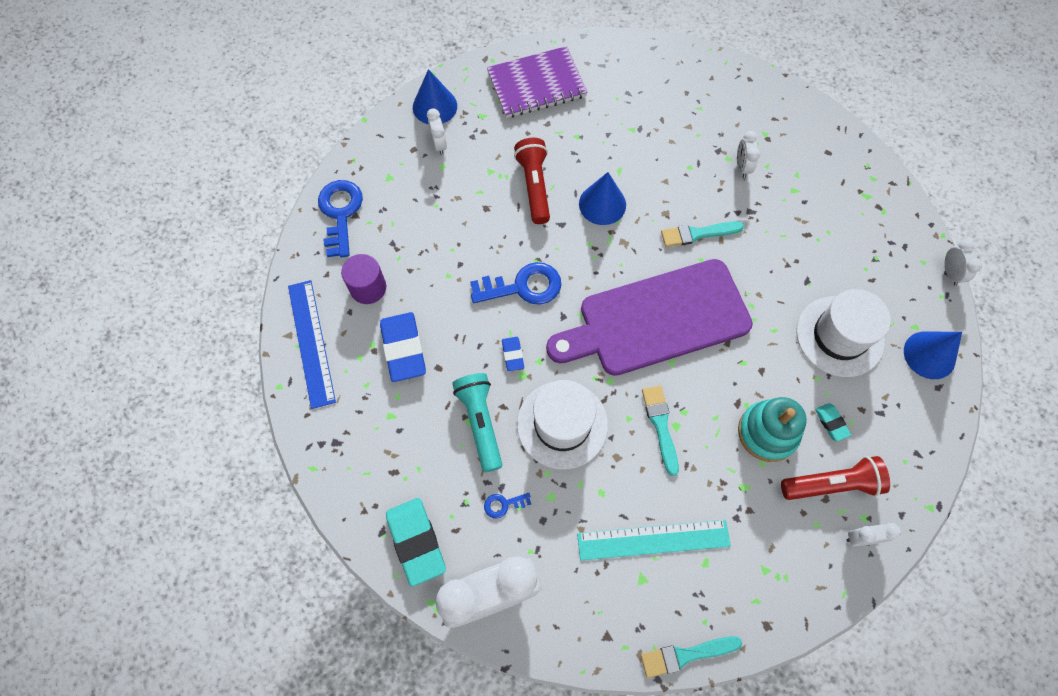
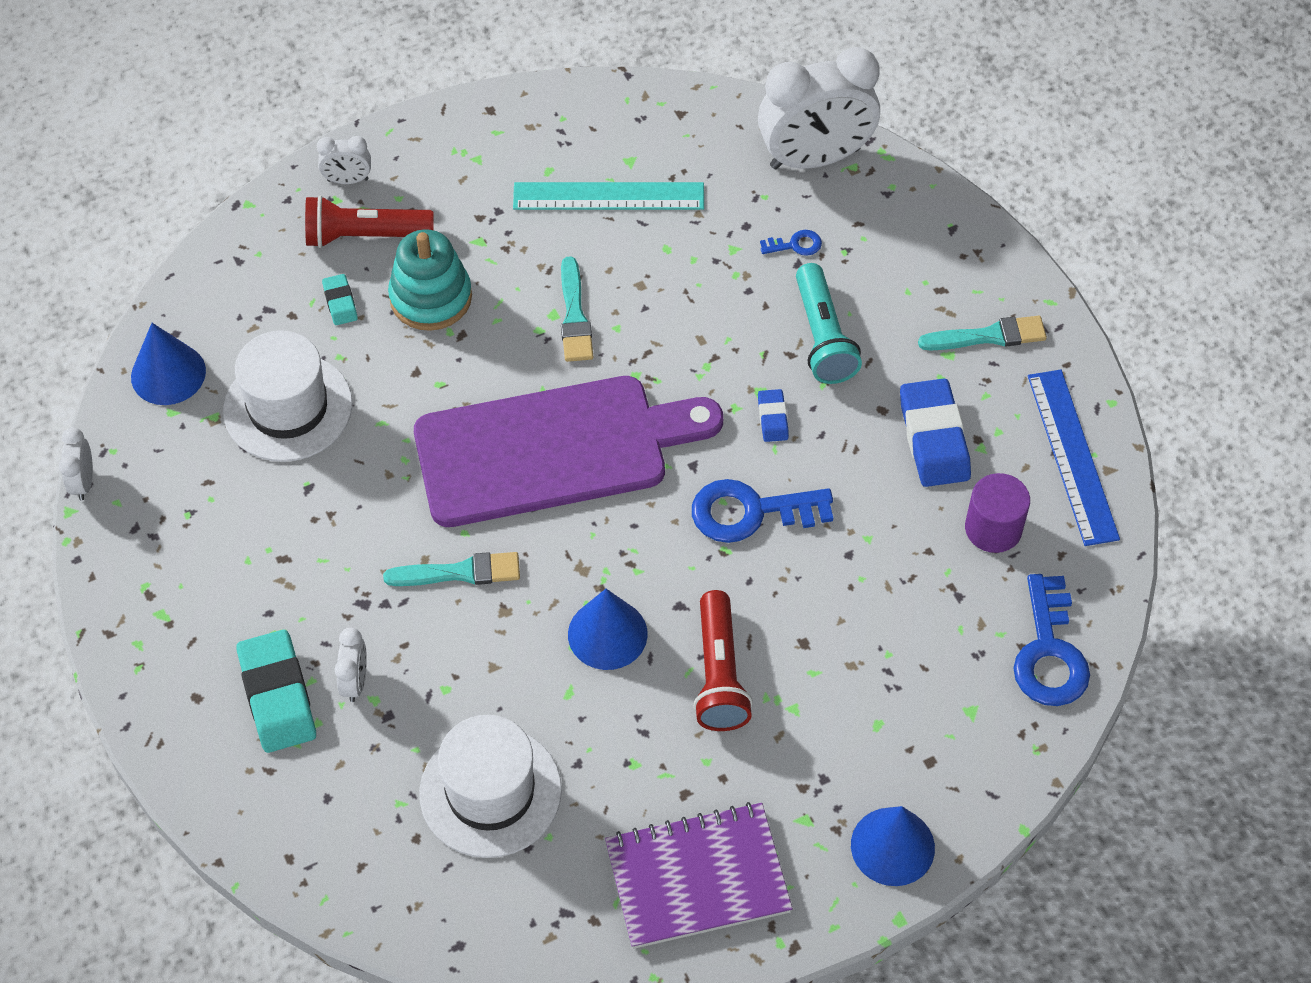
camera: 175 degrees left, 10 degrees down
turquoise eraser [386,498,446,587] -> turquoise eraser moved to [236,630,316,753]
white clock [427,108,447,155] -> none
white hat [517,380,608,469] -> white hat moved to [419,715,562,858]
turquoise brush [641,636,742,678] -> turquoise brush moved to [918,316,1047,350]

